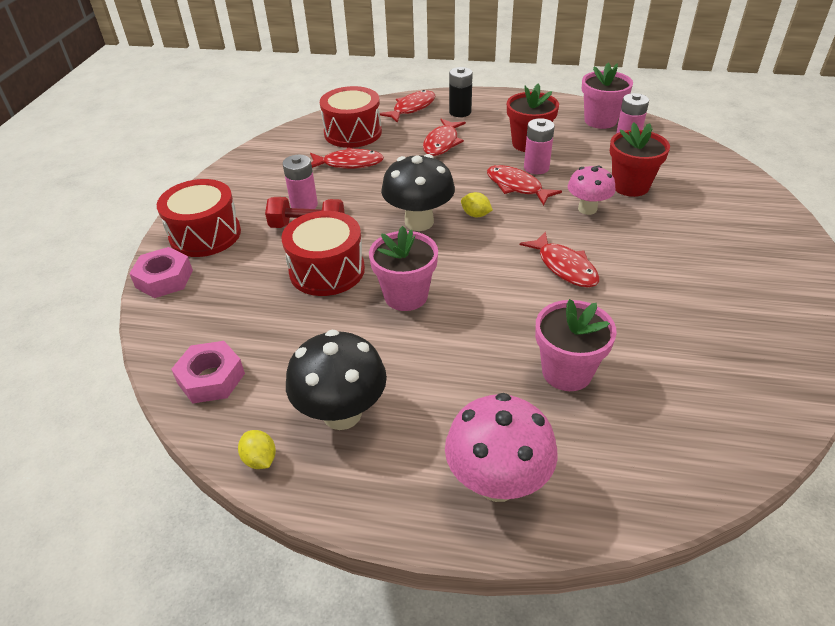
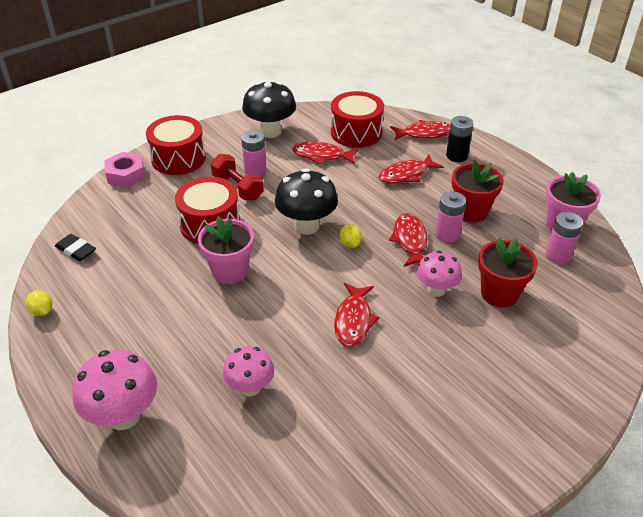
camera: 40 degrees right, 0 degrees up
pink nut [171,341,245,404] -> black eraser [55,234,96,261]
yellow lemon [238,430,276,469] -> yellow lemon turned 45 degrees counterclockwise [26,290,52,316]
black mushroom [286,330,387,430] -> black mushroom moved to [242,82,296,138]
red fish [310,147,384,169] -> red fish turned 150 degrees clockwise [292,141,359,165]
pink flower pot [535,299,617,391] -> pink mushroom [223,346,274,396]

